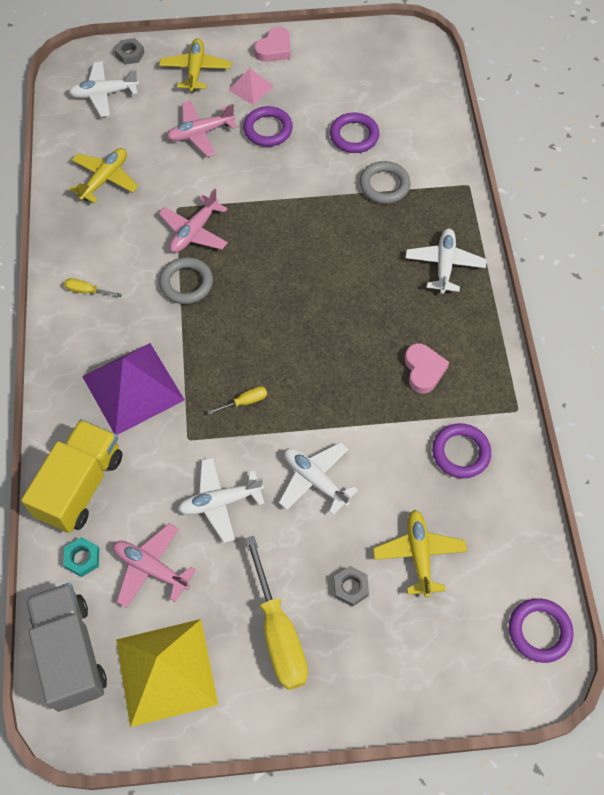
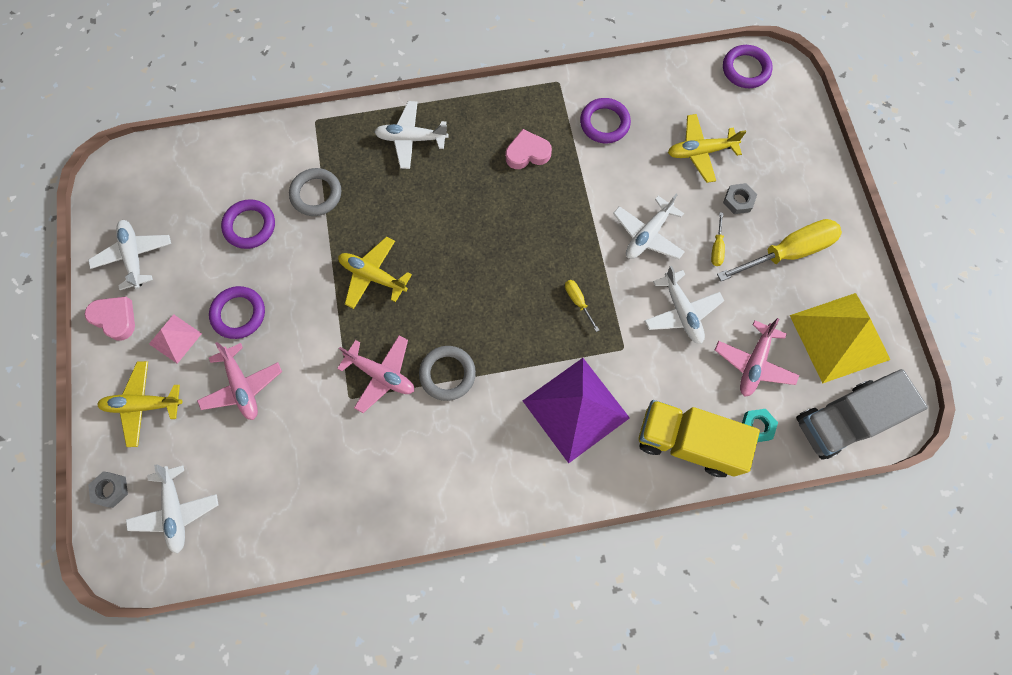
camera: 95 degrees left, 10 degrees up
yellow screwdriver [64,278,122,297] -> yellow screwdriver moved to [711,212,725,266]
yellow plane [70,148,138,203] -> yellow plane moved to [338,237,412,309]
none -> white plane [88,220,171,290]

